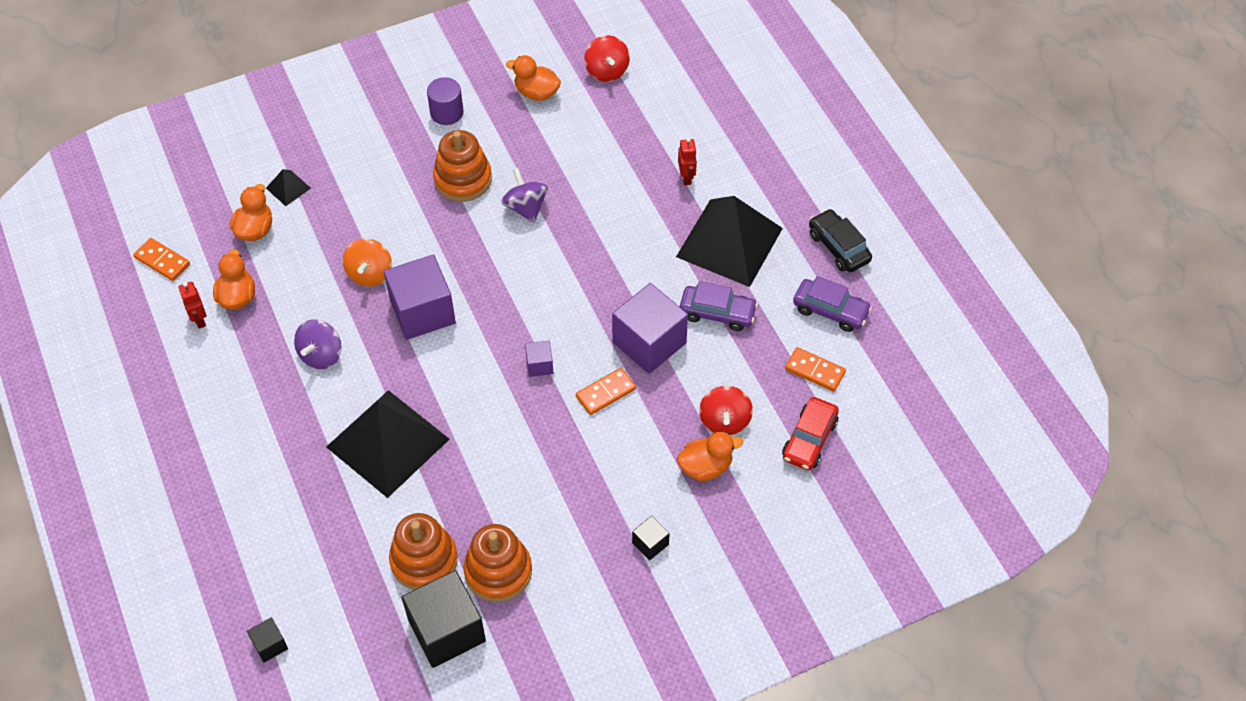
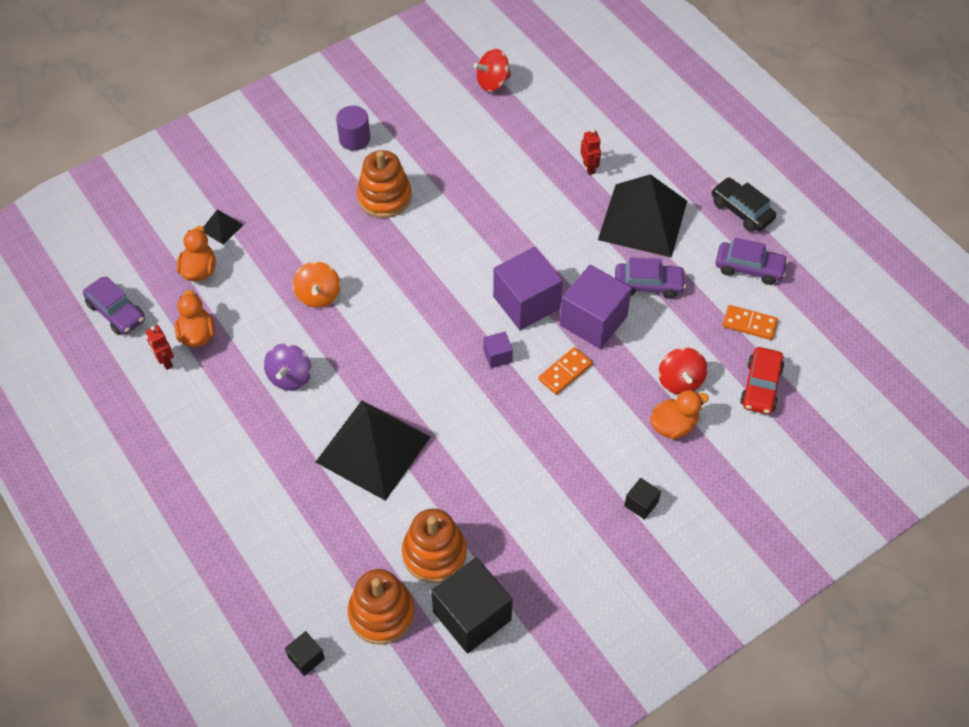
camera: 10 degrees left, 0 degrees up
orange domino [133,238,190,281] -> purple car [83,276,145,335]
purple cube [384,254,456,340] -> purple cube moved to [493,247,563,330]
orange stacking toy [463,524,532,602] -> orange stacking toy moved to [348,569,415,645]
purple spinning top [501,168,548,223] -> none
orange duck [506,55,561,101] -> none
red spinning top [584,35,630,82] -> red spinning top turned 90 degrees clockwise [474,49,511,92]

